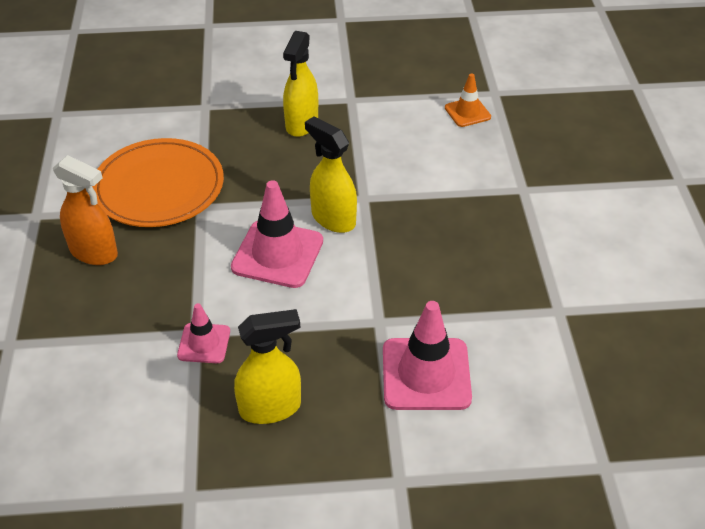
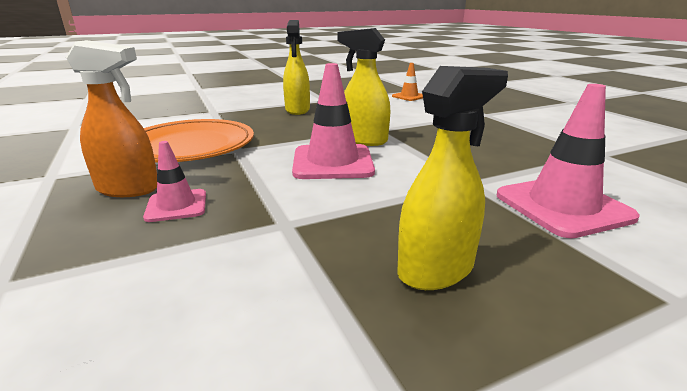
camera: 20 degrees left, 20 degrees down
pink traffic cone [177,303,230,363] -> pink traffic cone moved to [143,141,206,222]

